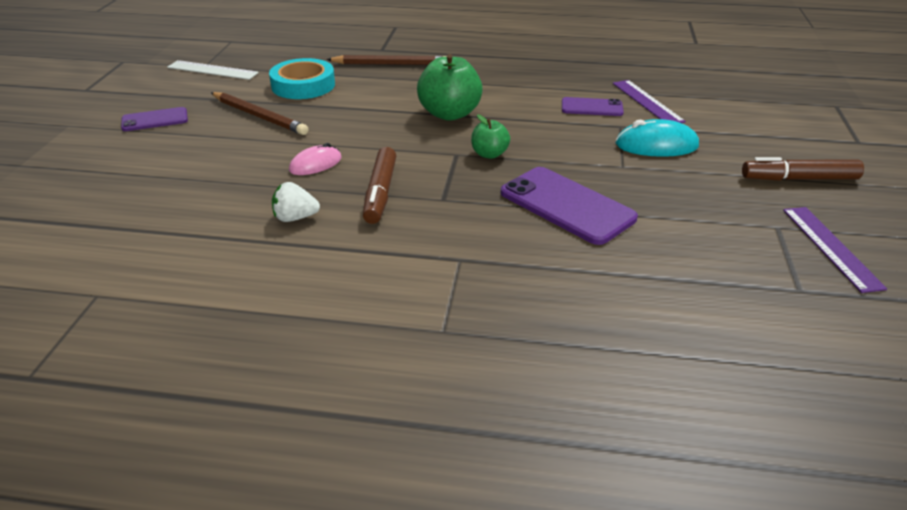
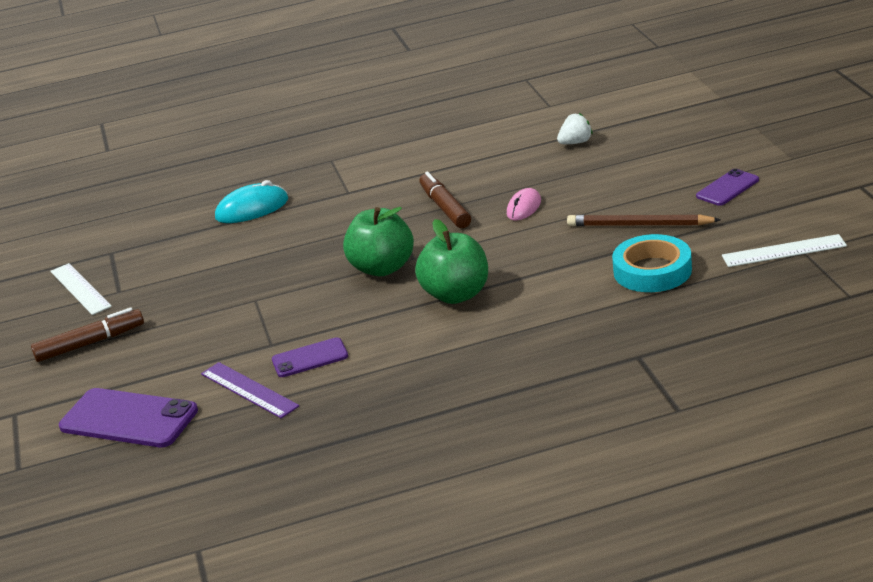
camera: 160 degrees right, 5 degrees down
white strawberry [272,182,320,222] -> white strawberry moved to [557,113,593,144]
brown pencil [326,55,447,65] -> none
green apple [471,114,510,159] -> green apple [343,207,414,276], size x1.81
purple phone [501,167,638,245] -> purple phone moved to [59,388,198,448]
turquoise mouse [616,119,699,157] -> turquoise mouse moved to [215,180,288,223]
purple ruler [783,207,887,293] -> white ruler [50,263,112,315]

